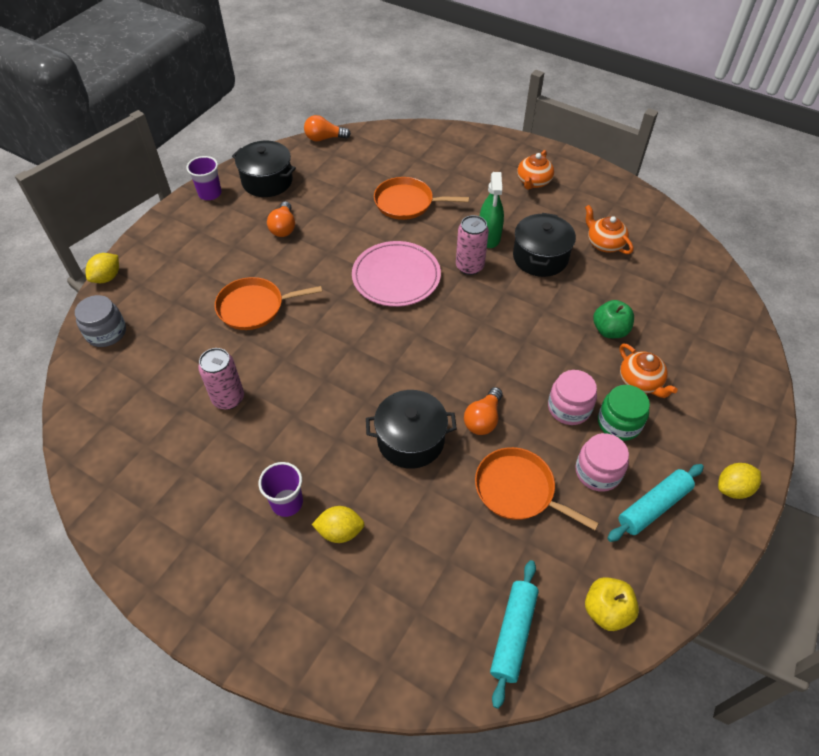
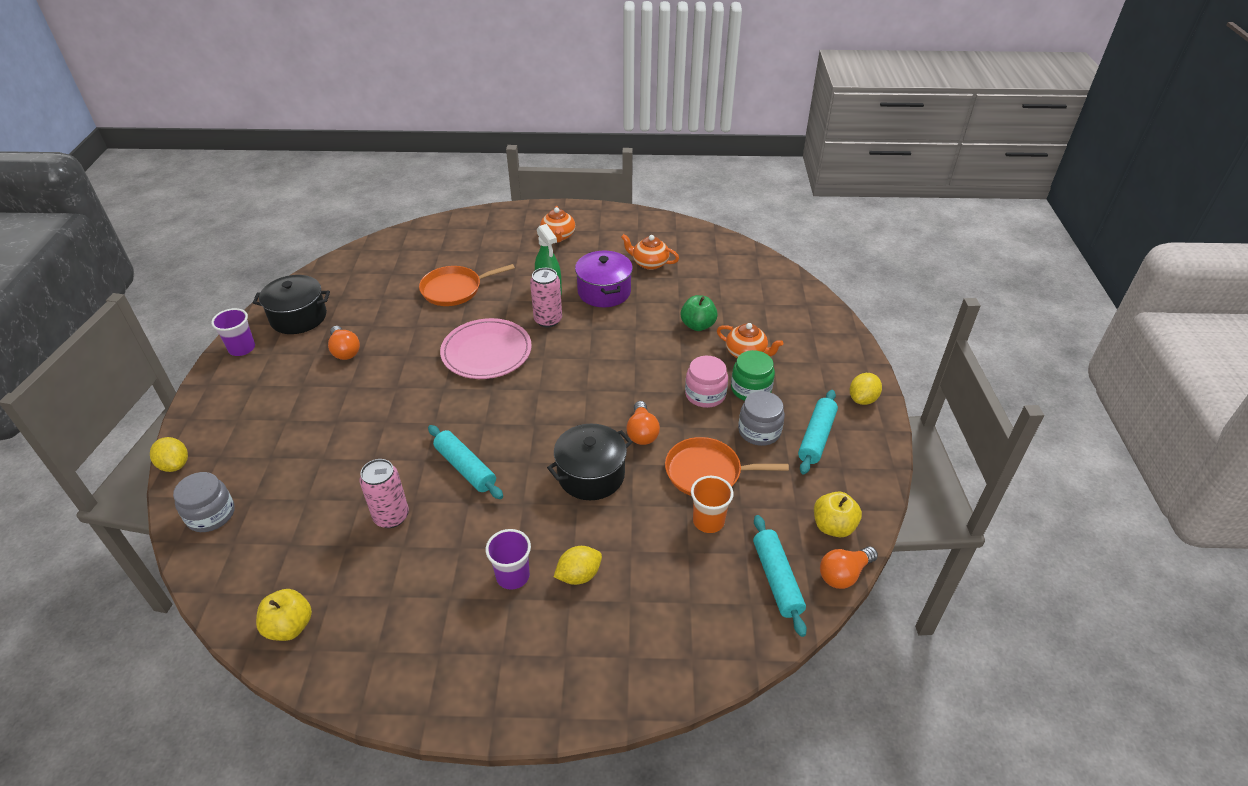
camera: 30 degrees left, 10 degrees down
yellow lemon [86,253,119,283] -> yellow lemon turned 45 degrees counterclockwise [150,437,188,472]
orange pan [215,277,322,330] -> none
orange light bulb [304,115,351,142] -> orange light bulb moved to [820,546,878,589]
black pot [513,213,576,277] -> purple pot [575,251,633,307]
pink jar [575,433,629,492] -> grey jar [738,391,785,446]
none -> yellow apple [256,589,312,641]
none -> turquoise rolling pin [428,425,503,499]
none -> orange cup [691,476,734,533]

